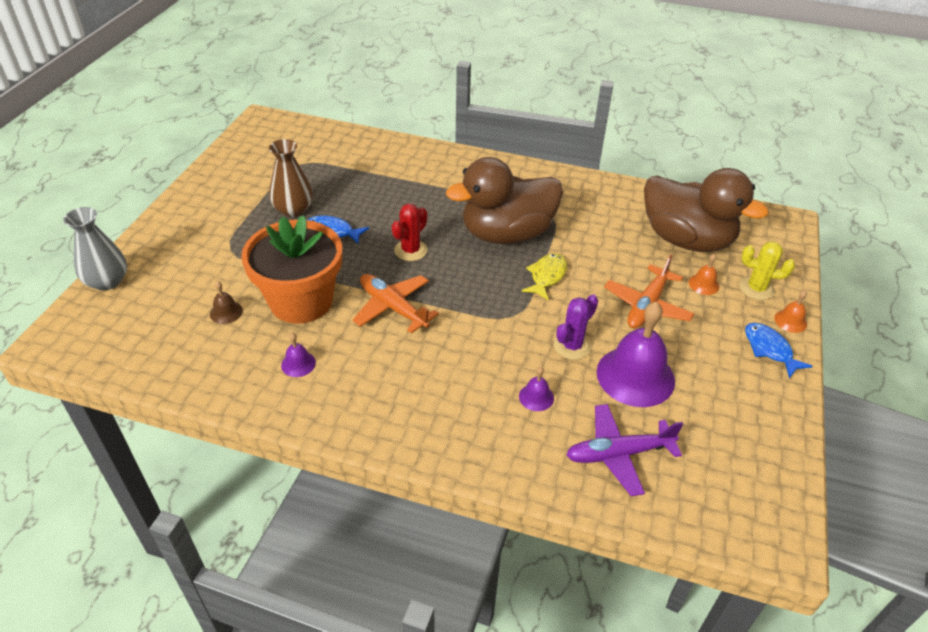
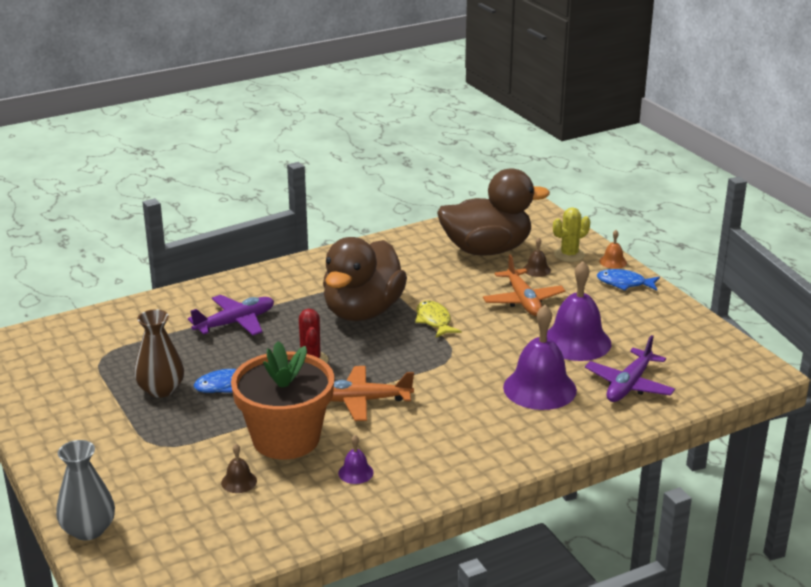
camera: 45 degrees left, 15 degrees down
purple bell [519,366,554,411] -> purple bell [503,305,577,410], size x2.28
purple cactus [554,294,598,360] -> none
orange bell [689,254,719,295] -> brown bell [523,237,551,277]
none -> purple plane [188,295,274,335]

